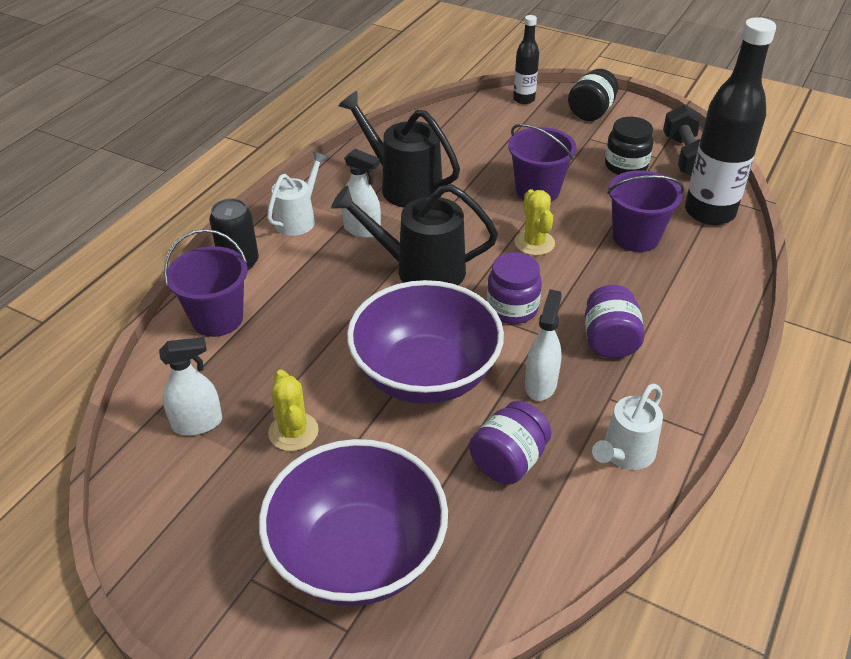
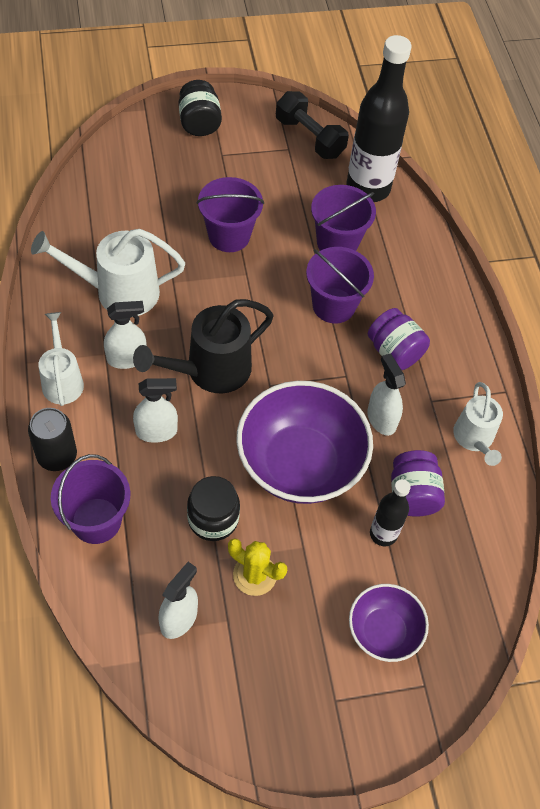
camera: 45 degrees left, 15 degrees up
purple bowl [259,439,448,606] -> purple bowl [349,584,429,662], size x0.55
black watering can [338,91,460,208] -> white watering can [31,229,185,316]
purple jar [487,252,542,324] -> none
black bottle [513,15,539,104] -> black bottle moved to [370,479,411,546]
yellow cactus [514,189,555,256] -> none
black jar [605,117,653,175] -> black jar moved to [187,476,240,541]
none -> white spray bottle [133,378,178,443]
none -> purple bucket [306,247,374,323]

